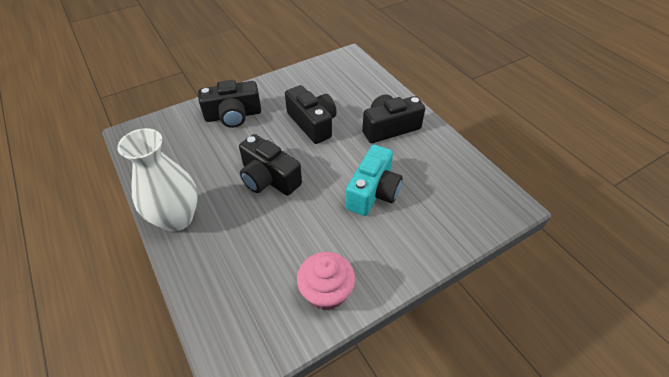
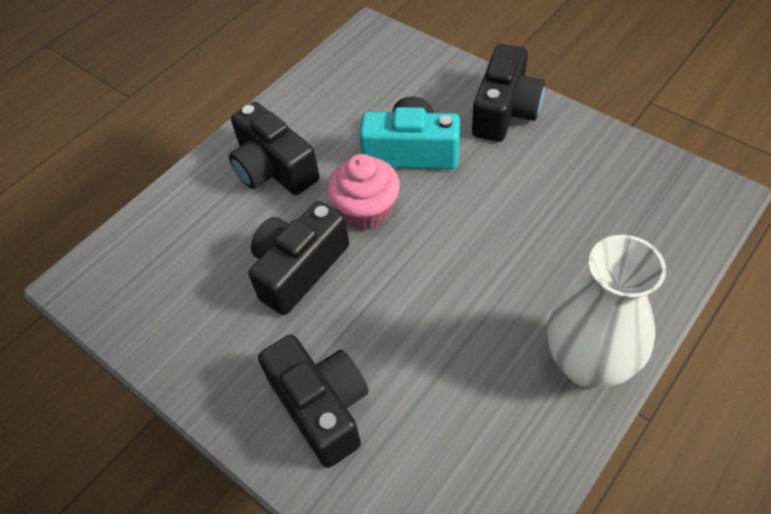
camera: 105 degrees left, 5 degrees up
black camera [239,134,302,196] -> black camera moved to [472,44,545,142]
pink cupcake [297,252,355,311] -> pink cupcake moved to [327,154,400,230]

